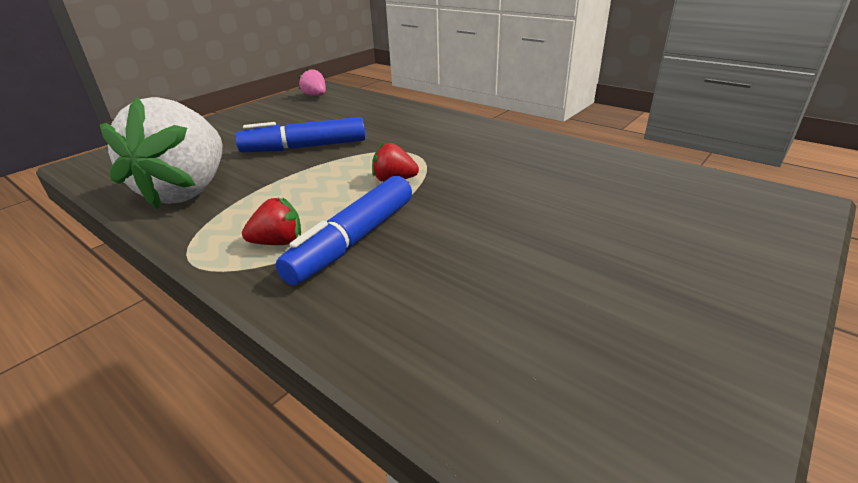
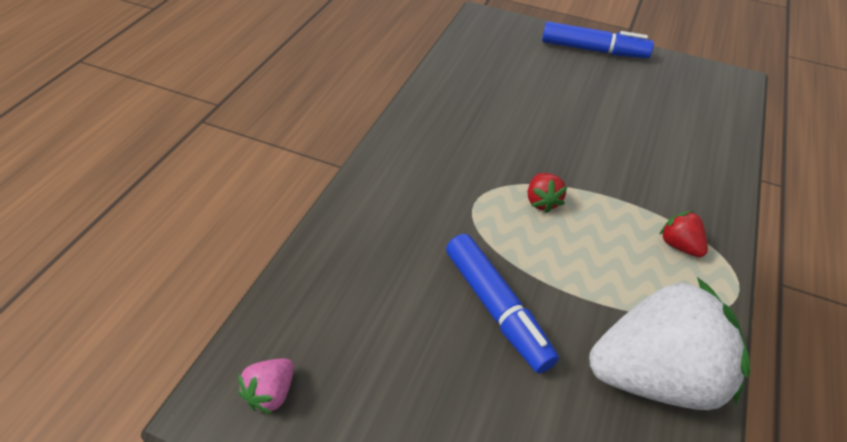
camera: 110 degrees left, 15 degrees up
blue marker [275,176,412,285] -> blue marker moved to [542,22,654,58]

